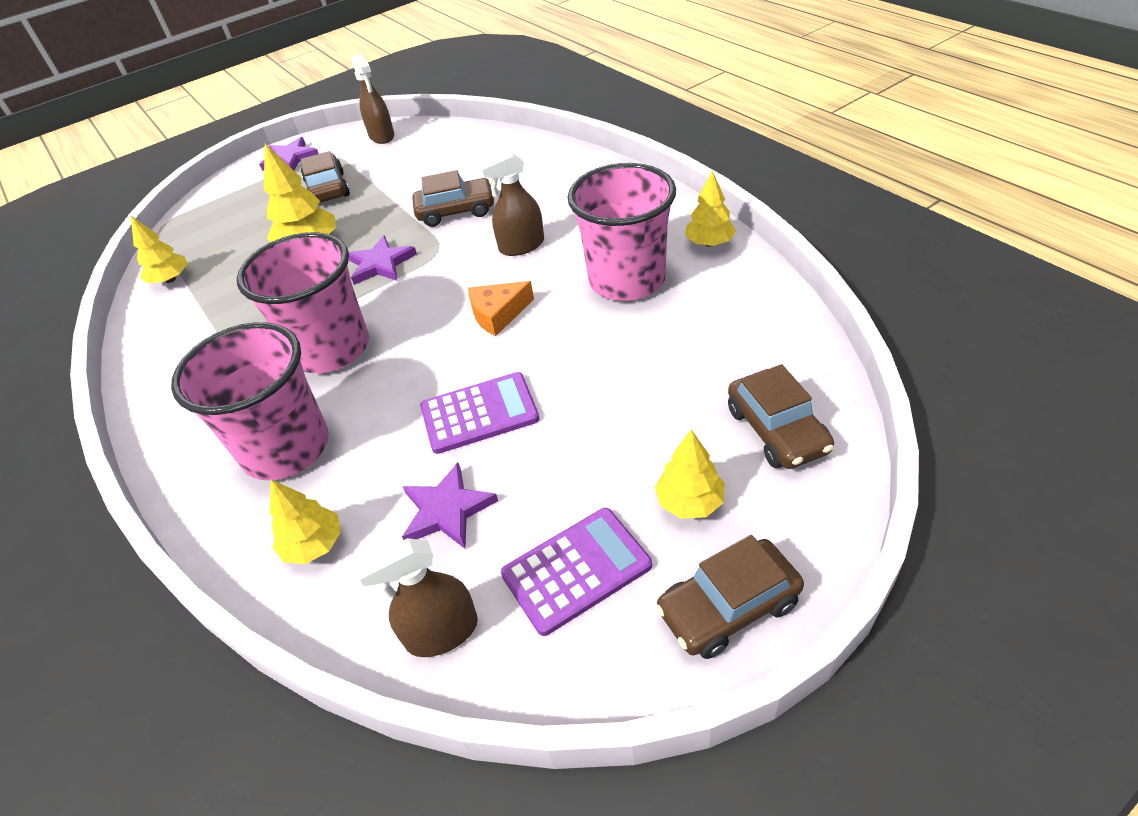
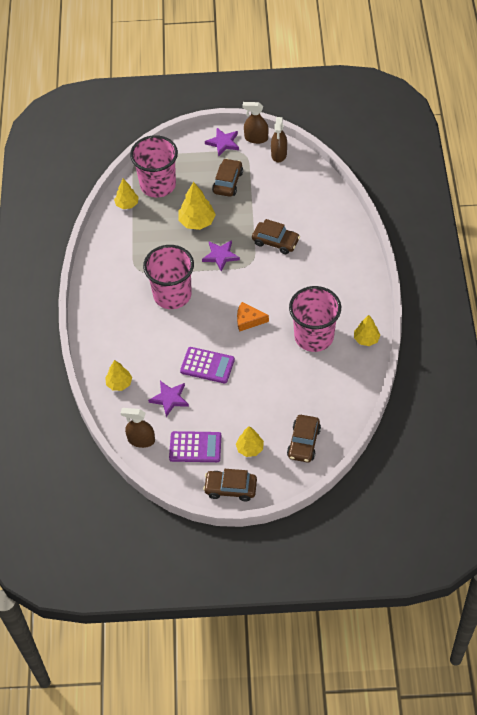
camera: 30 degrees right, 10 degrees up
pink cup [171,322,329,480] -> pink cup moved to [130,135,178,198]
brown spray bottle [479,152,544,256] -> brown spray bottle moved to [242,102,268,144]

